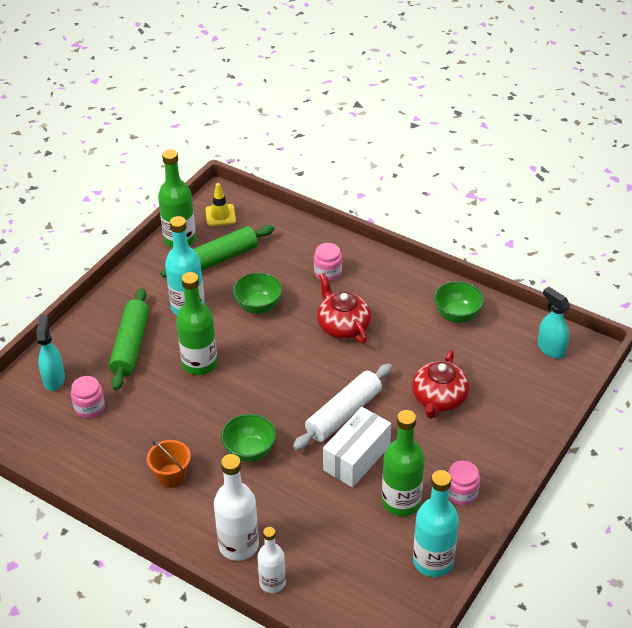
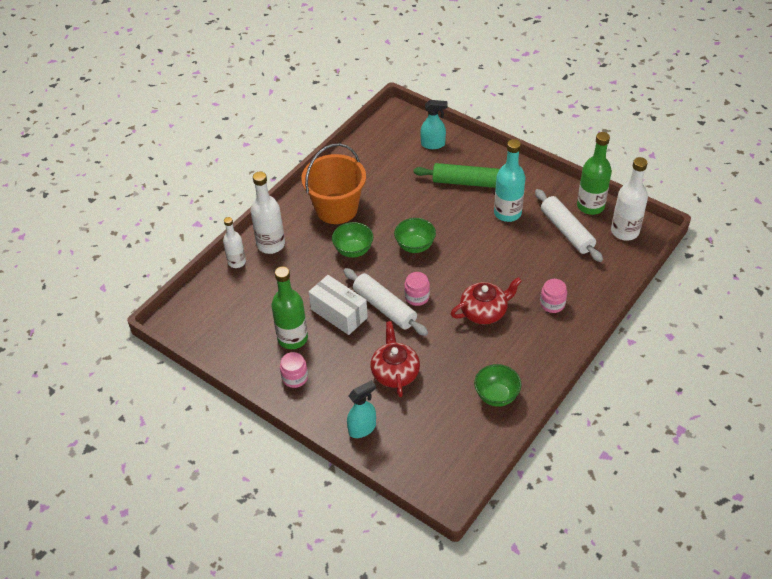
camera: 95 degrees right, 5 degrees up
pink jar [71,376,105,418] -> pink jar moved to [404,272,430,306]
orange bucket [147,440,191,488] -> orange bucket [301,143,366,224], size x2.04
green rolling pin [160,225,274,278] -> white rolling pin [535,189,603,262]
green bottle [176,272,217,375] -> none
yellow traffic cone [205,183,236,226] -> white bottle [611,157,648,241]
green bowl [233,273,282,314] -> green bowl moved to [394,218,436,253]
red teapot [412,350,470,419] -> red teapot turned 60 degrees clockwise [371,321,420,397]
turquoise bottle [413,470,459,577] -> none
turquoise spray bottle [538,287,570,359] -> turquoise spray bottle moved to [347,380,376,438]

